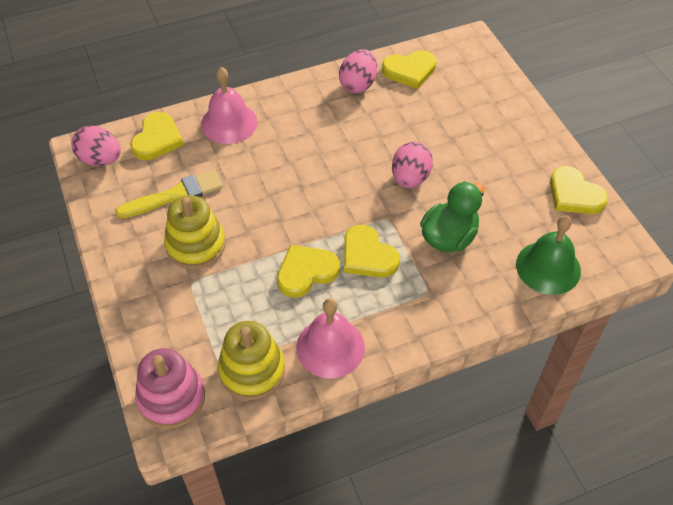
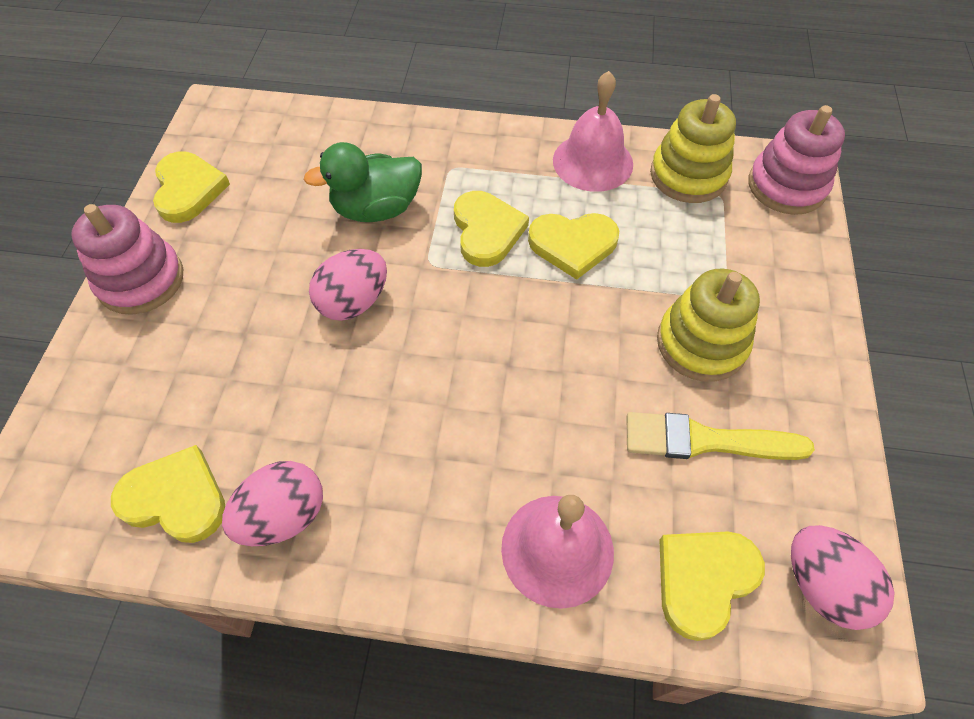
camera: 150 degrees left, 5 degrees up
green bell [516,215,581,295] -> none
none -> pink stacking toy [71,204,183,315]

